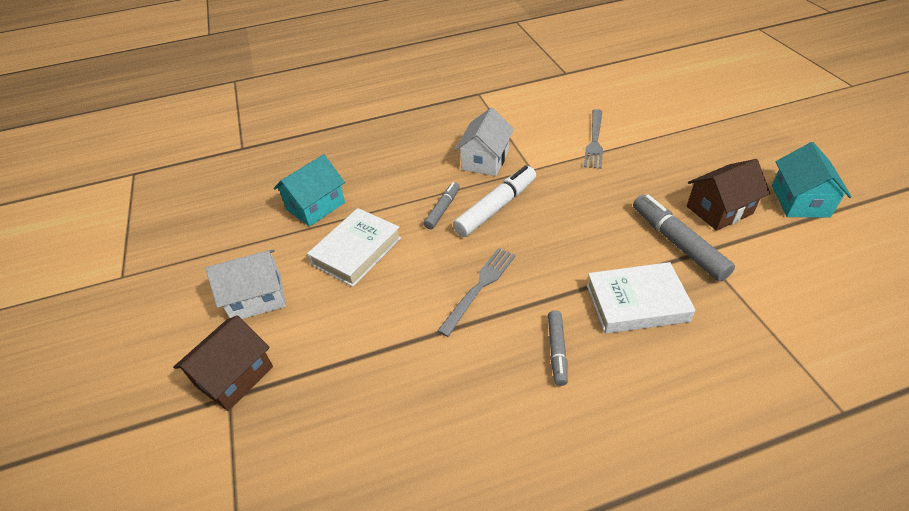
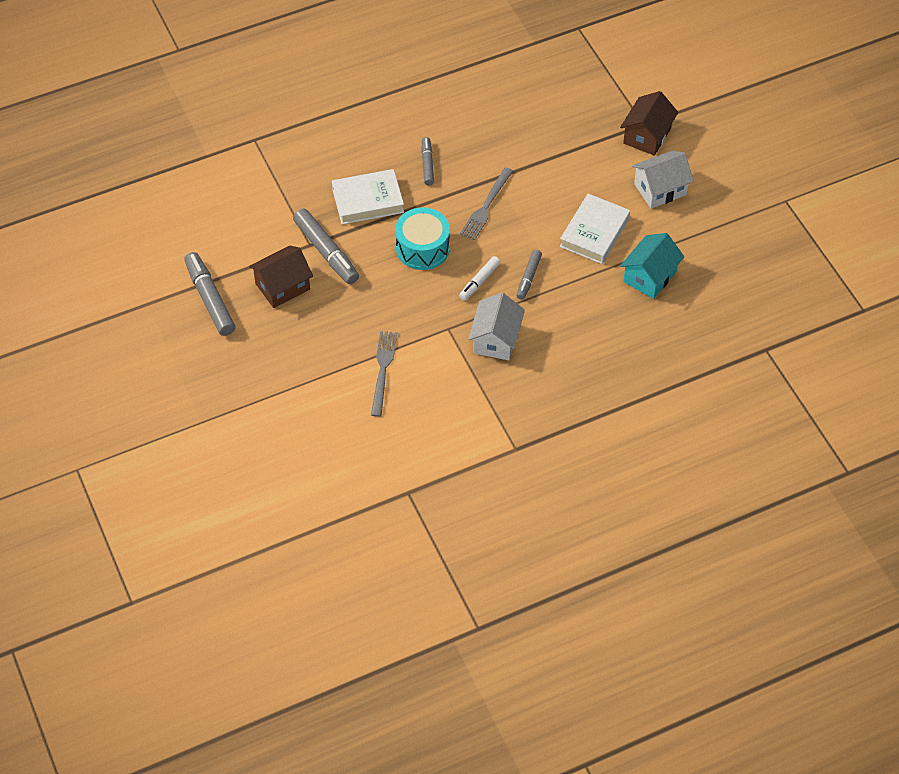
camera: 170 degrees right, 10 degrees up
white marker [453,165,536,237] -> white marker [459,256,501,301], size x0.58
turquoise house [772,142,852,218] -> grey marker [184,252,236,336]
none -> turquoise drum [395,207,450,270]

